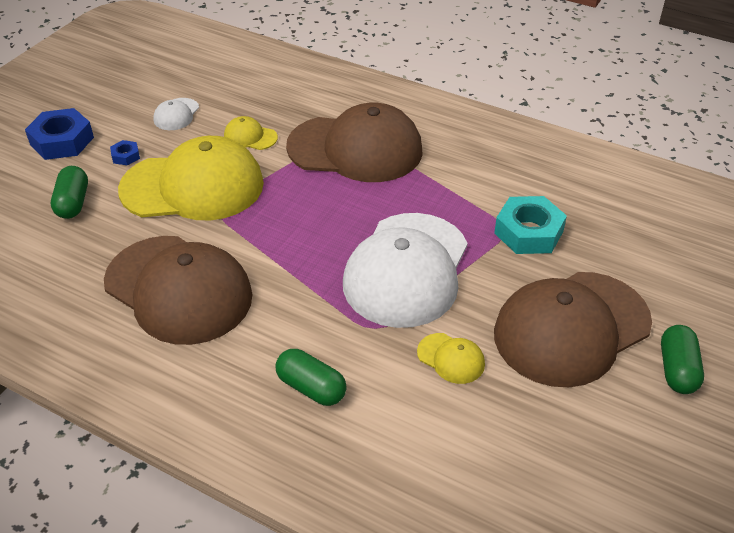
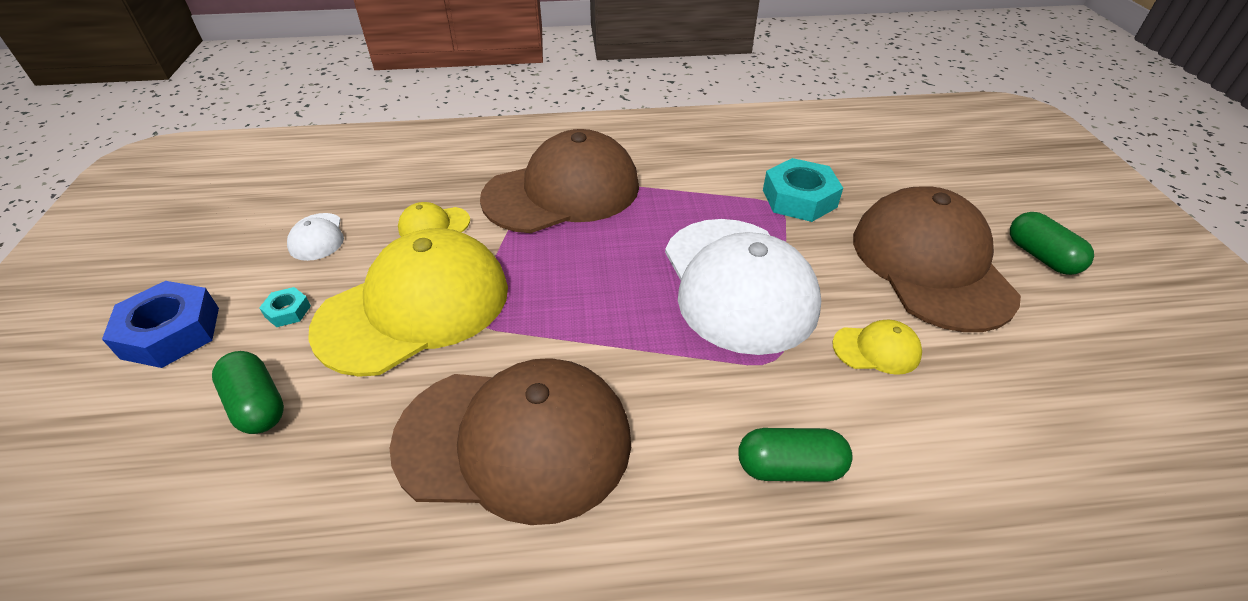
camera: 35 degrees left, 0 degrees up
blue nut [110,140,140,166] -> turquoise nut [259,287,311,327]
brown cap [494,272,652,387] -> brown cap turned 150 degrees clockwise [853,186,1021,332]

